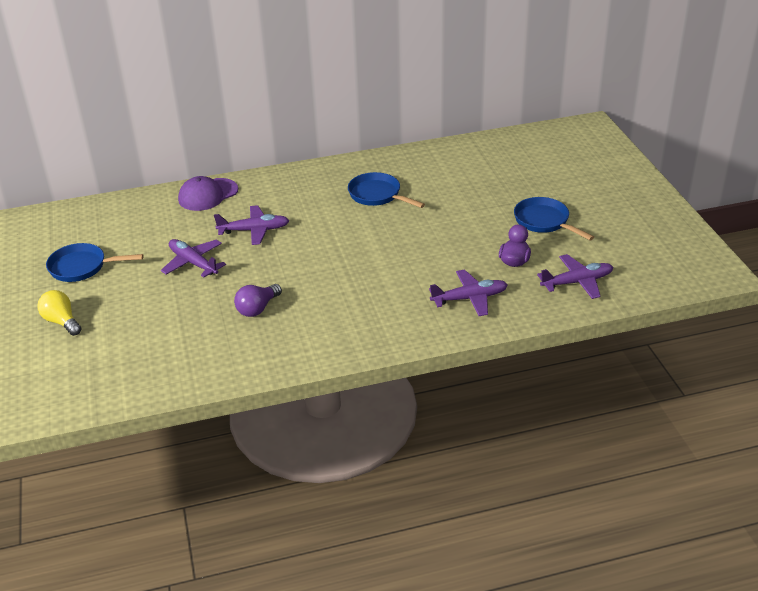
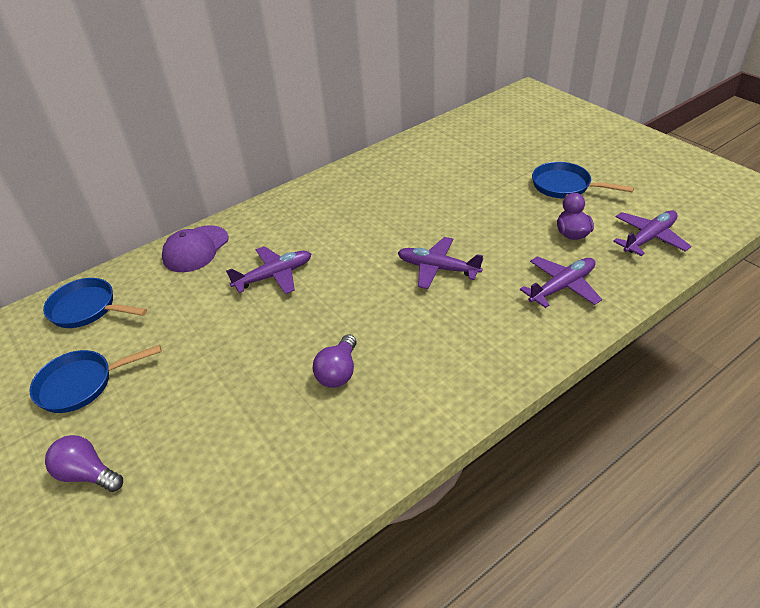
camera: 20 degrees left, 5 degrees up
yellow light bulb [37,290,82,336] -> purple light bulb [45,435,123,492]
purple plane [161,239,226,278] -> purple plane moved to [398,237,483,289]
blue pan [348,172,425,208] -> blue pan moved to [43,278,147,328]

